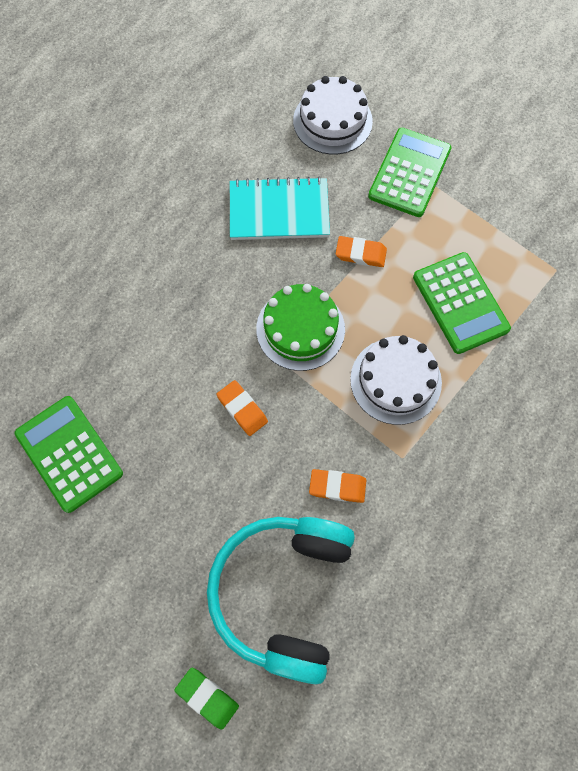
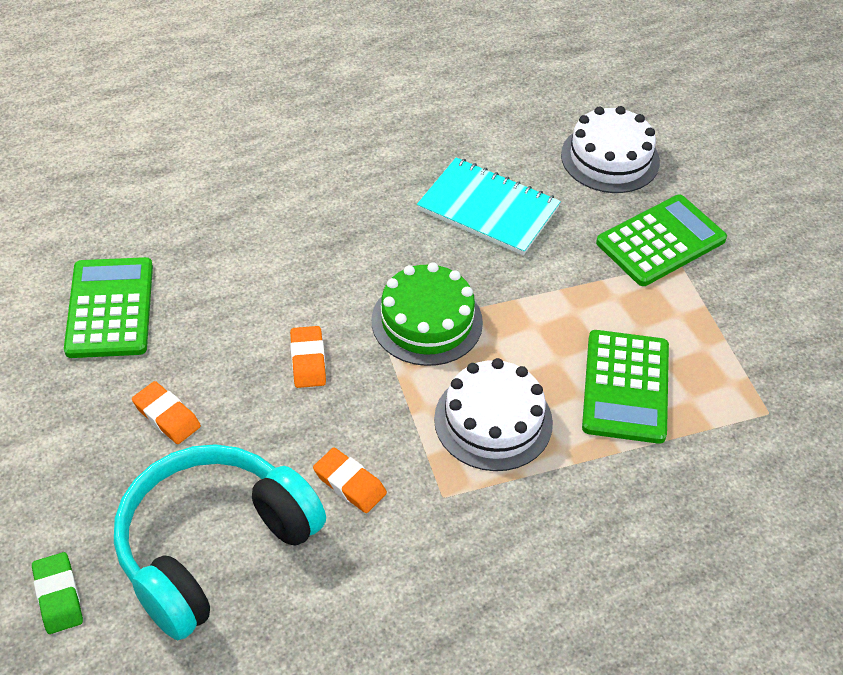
camera: 30 degrees right, 20 degrees down
orange eraser [336,236,387,267] -> orange eraser moved to [132,381,201,444]

